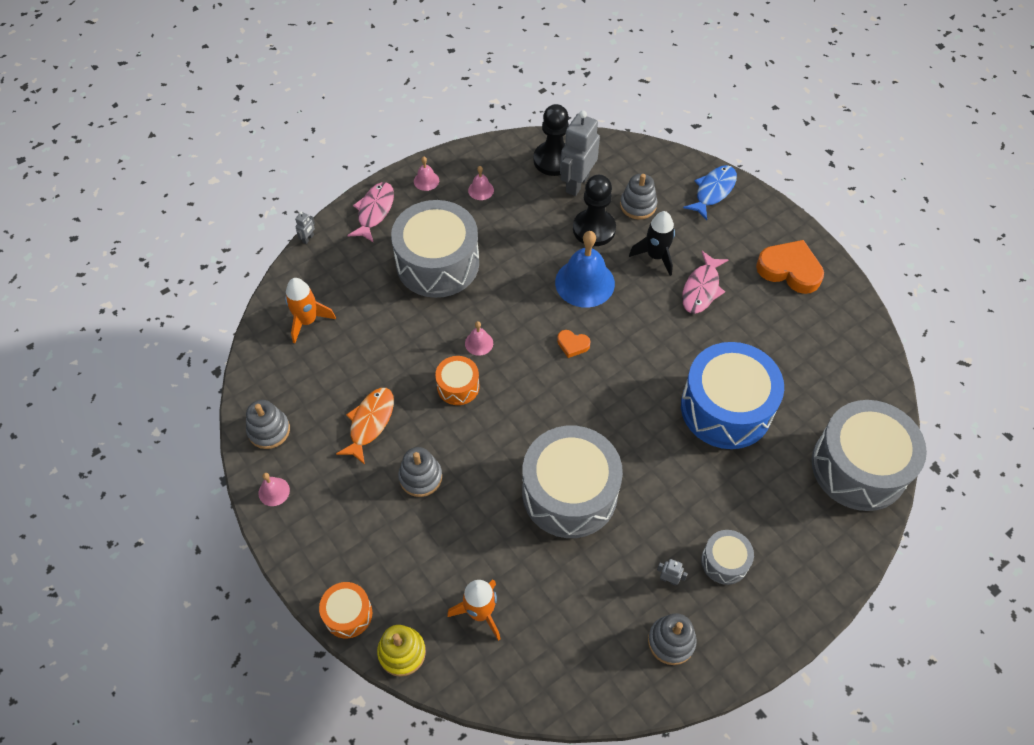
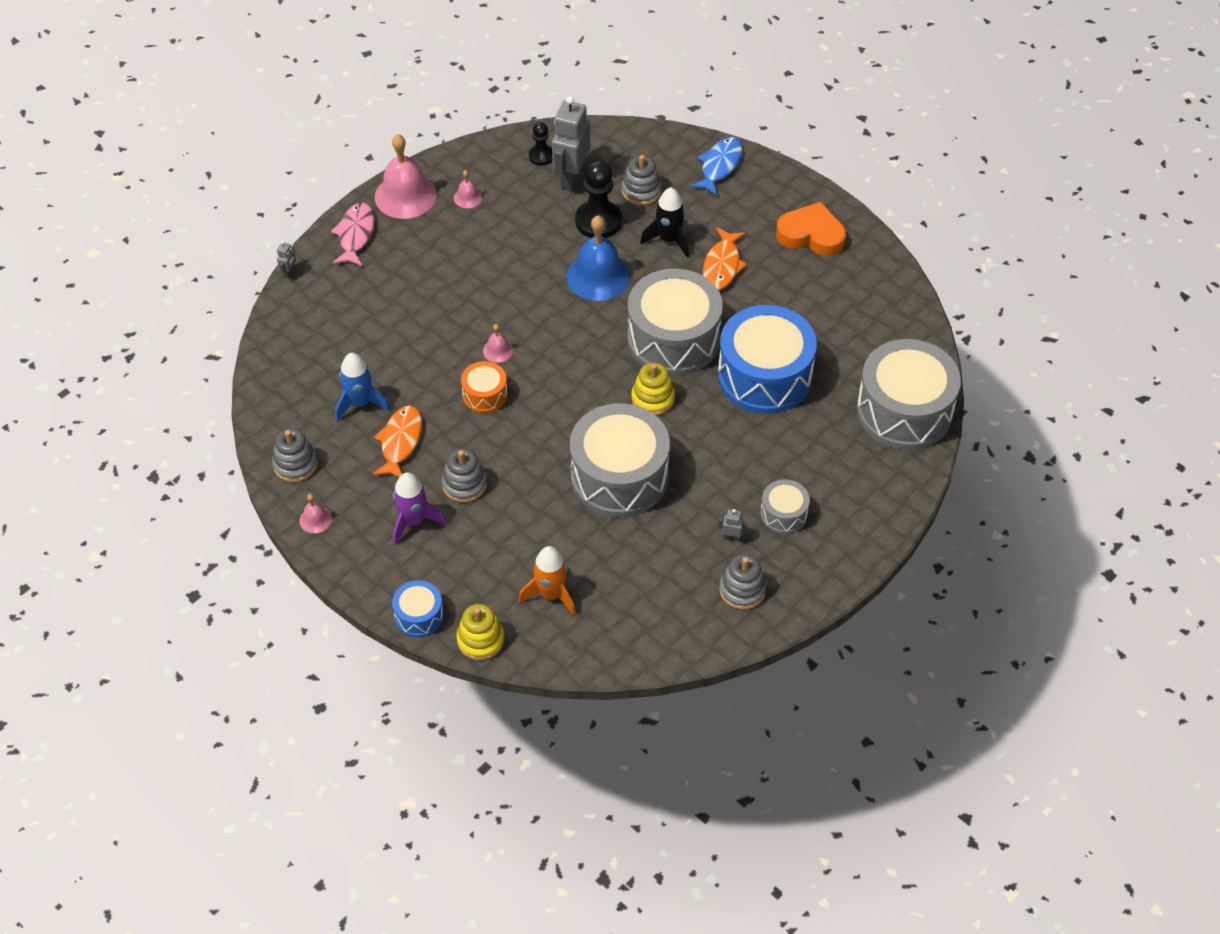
camera: 10 degrees left, 5 degrees down
orange rocket [285,278,336,343] -> none
orange drum [319,582,372,638] -> blue drum [392,580,444,637]
grey drum [391,200,479,298] -> grey drum moved to [627,268,723,376]
pink bell [414,156,439,191] -> pink bell [375,134,437,219], size x2.17
black pawn [533,104,569,176] -> black pawn [529,122,552,166], size x0.56
orange heart [557,330,591,358] -> none
pink fish [682,251,728,314] -> orange fish [703,227,747,290]
none -> blue rocket [335,353,390,421]
none -> purple rocket [393,472,446,545]
none -> yellow stacking toy [631,363,675,415]

